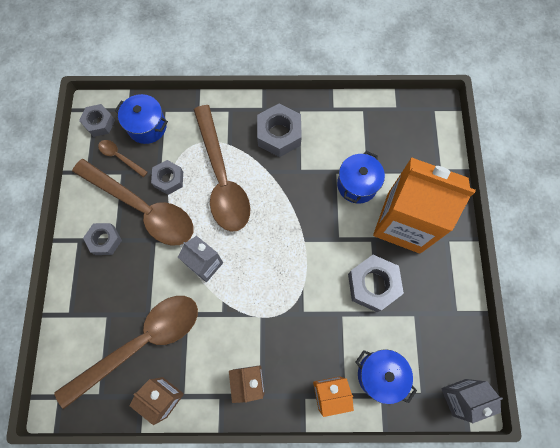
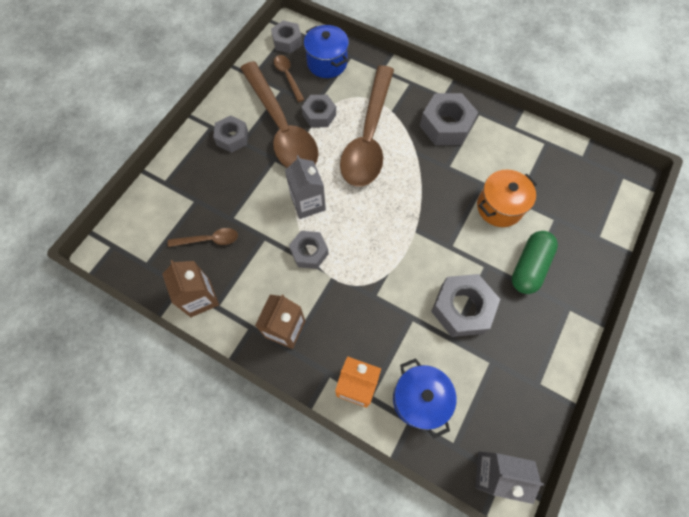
camera: 30 degrees right, 5 degrees down
brown spoon [54,296,198,409] -> brown spoon [168,228,238,247], size x0.42
blue pot [337,151,385,204] -> orange pot [477,170,537,227]
orange carton [373,157,476,254] -> green capsule [512,231,558,294]
none -> grey nut [289,231,329,269]

